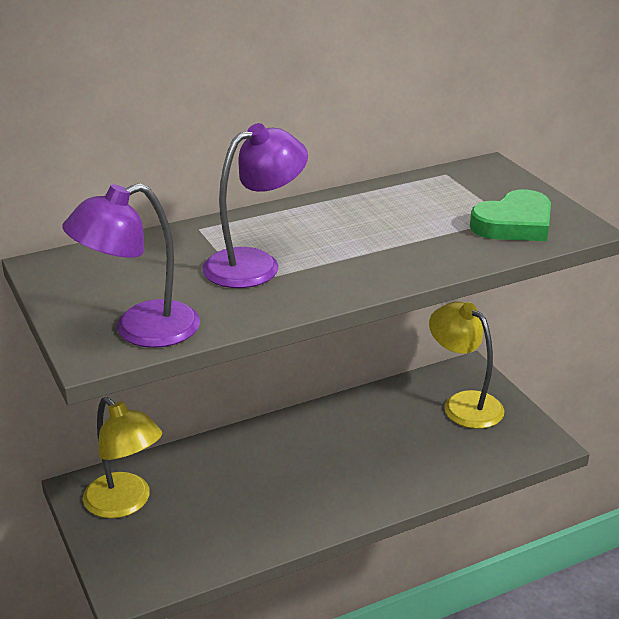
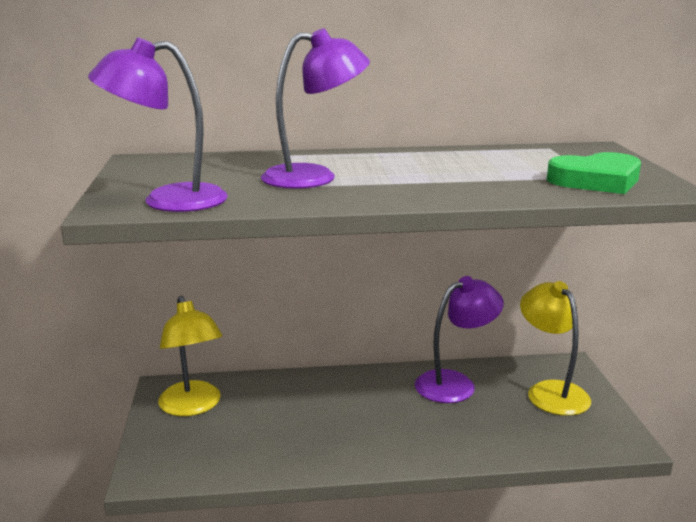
camera: 20 degrees right, 10 degrees down
none -> purple lamp [415,276,504,403]

